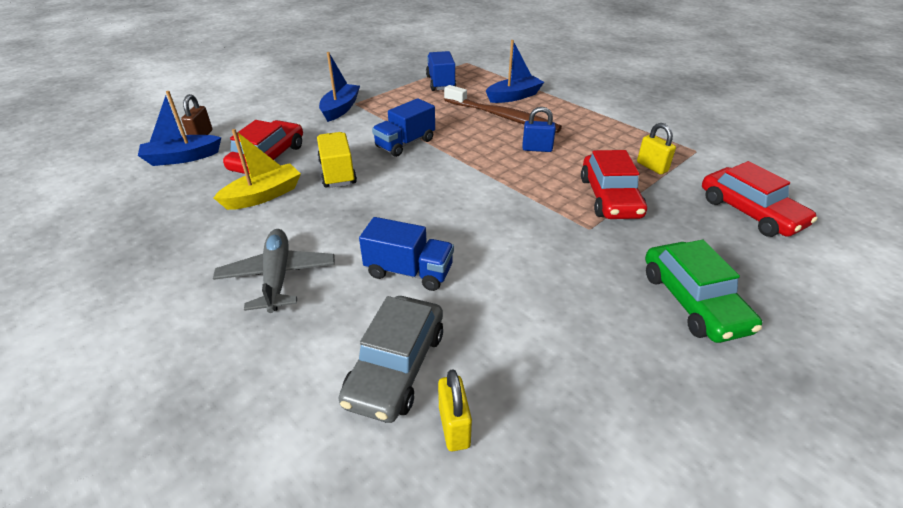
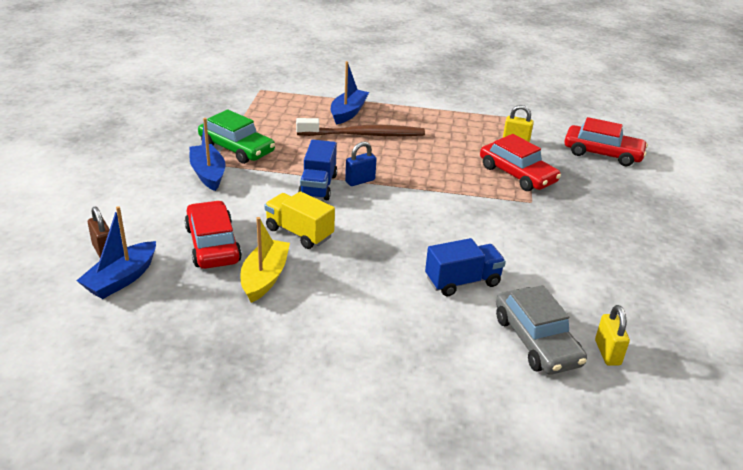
camera: 40 degrees left, 5 degrees down
grey plane [213,229,335,313] -> none
blue truck [426,51,456,91] -> none
yellow padlock [438,370,472,451] -> yellow padlock turned 45 degrees clockwise [595,305,630,366]
blue padlock [522,107,556,152] -> blue padlock moved to [345,142,377,186]
green car [645,240,762,343] -> green car moved to [198,109,275,164]

